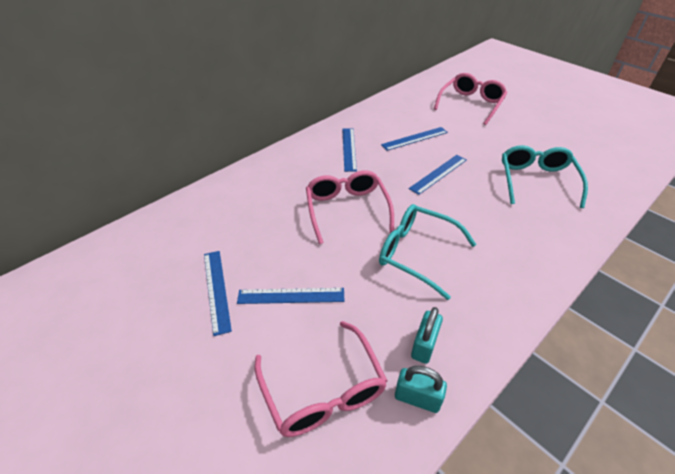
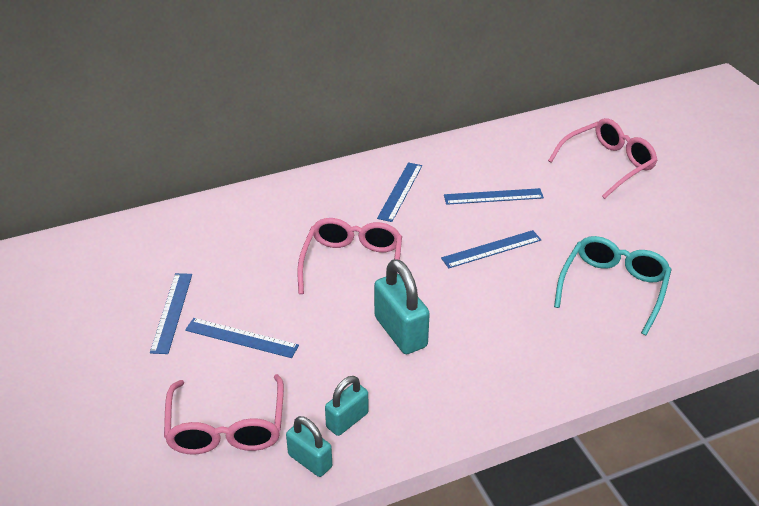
camera: 20 degrees right, 5 degrees down
turquoise glasses [379,204,477,300] -> turquoise padlock [374,259,430,354]

